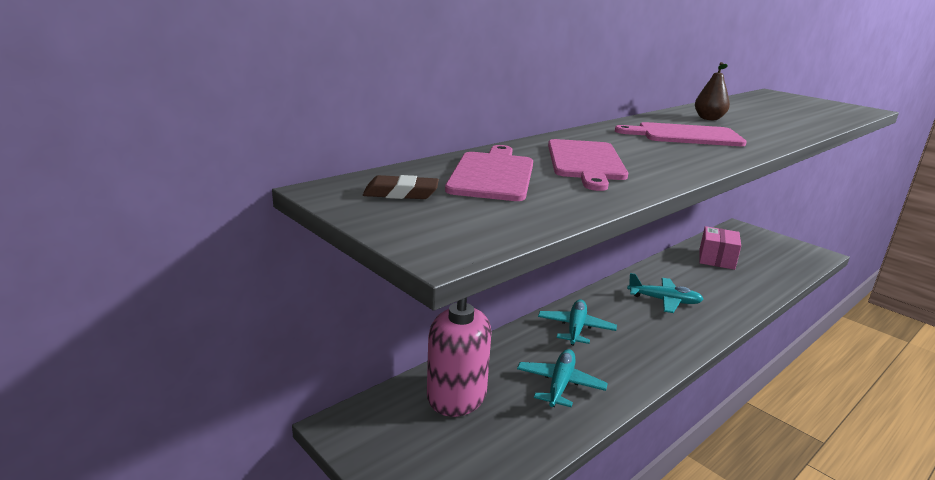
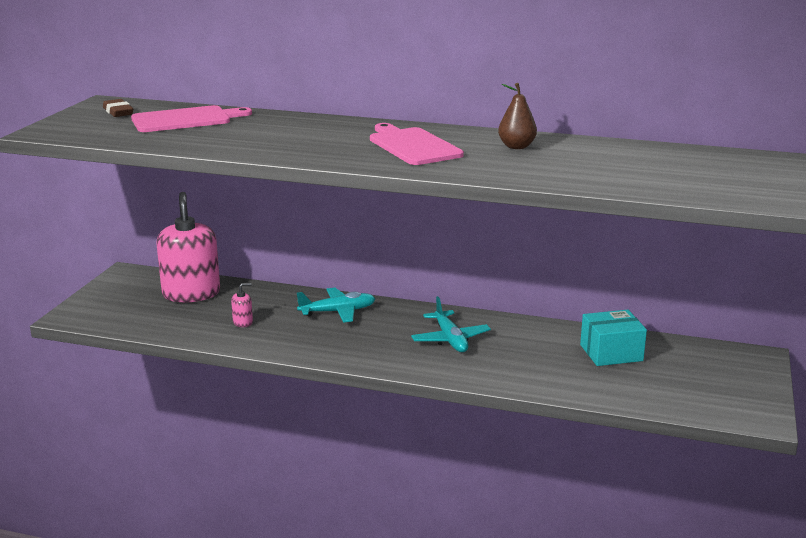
camera: 60 degrees right, 0 degrees up
turquoise plane [517,349,608,407] -> pink soap dispenser [231,283,253,327]
pink cutting board [548,139,628,191] -> none
pink box [699,226,741,270] -> turquoise box [580,310,647,366]

